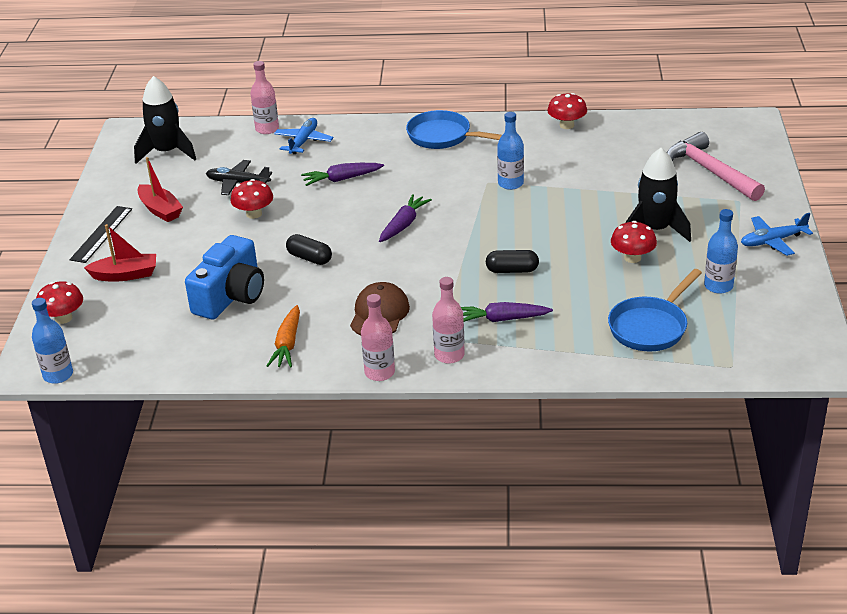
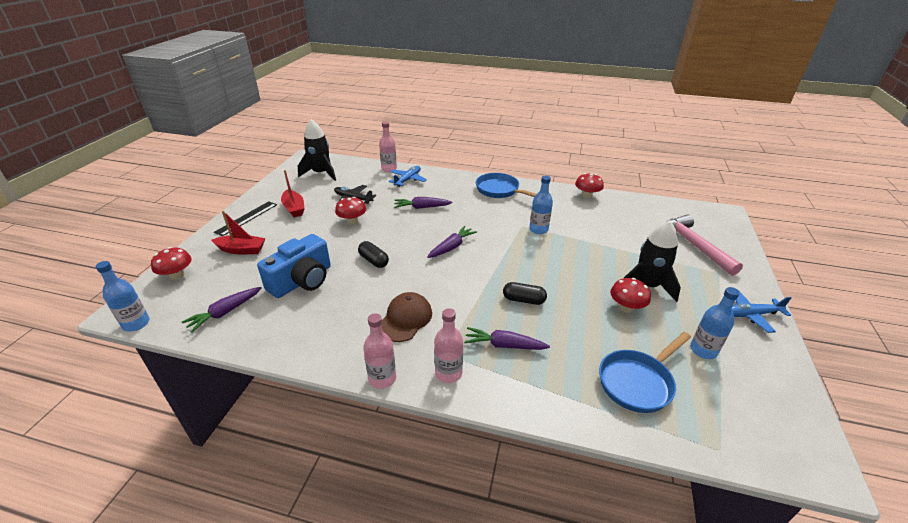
camera: 10 degrees right, 0 degrees up
orange carrot [267,305,300,368] -> none
none -> purple carrot [182,287,262,333]

